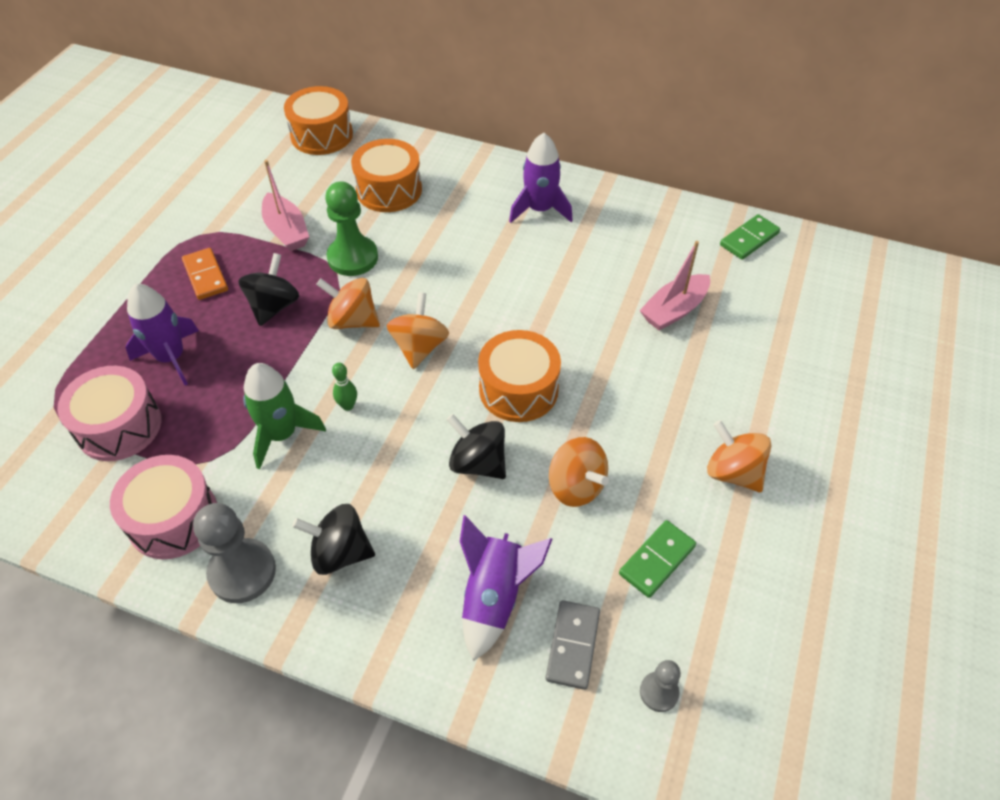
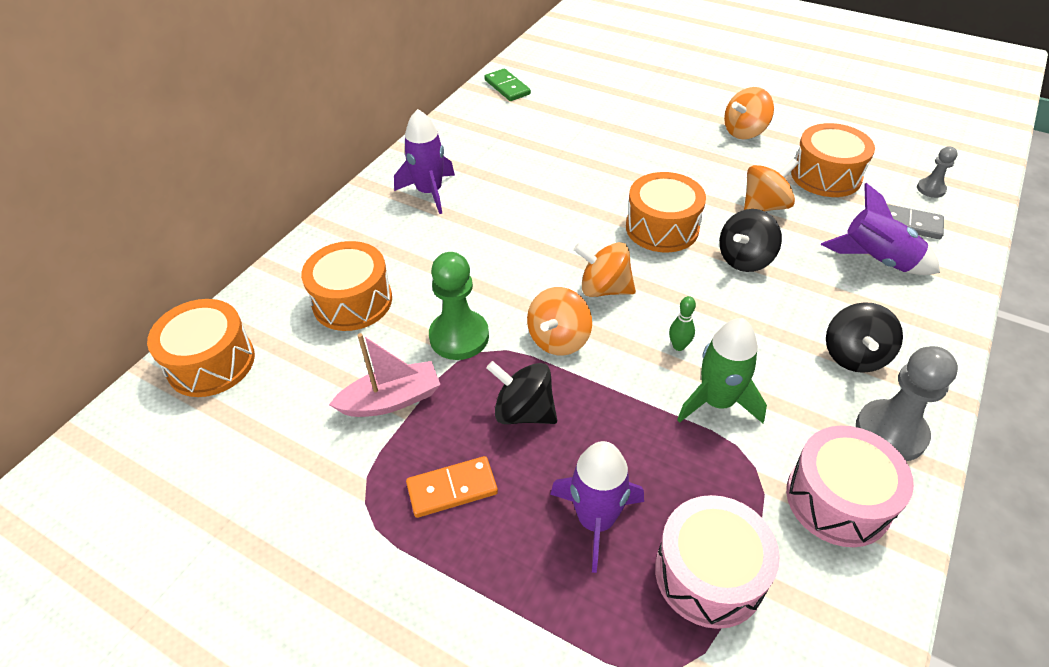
camera: 80 degrees left, 5 degrees down
green domino [619,520,696,598] -> orange drum [791,123,875,197]
pink boat [640,241,710,330] -> none

